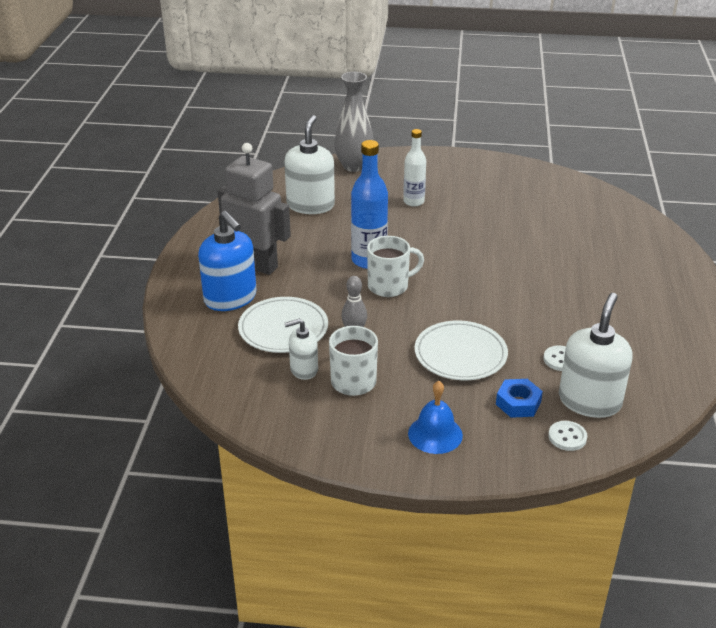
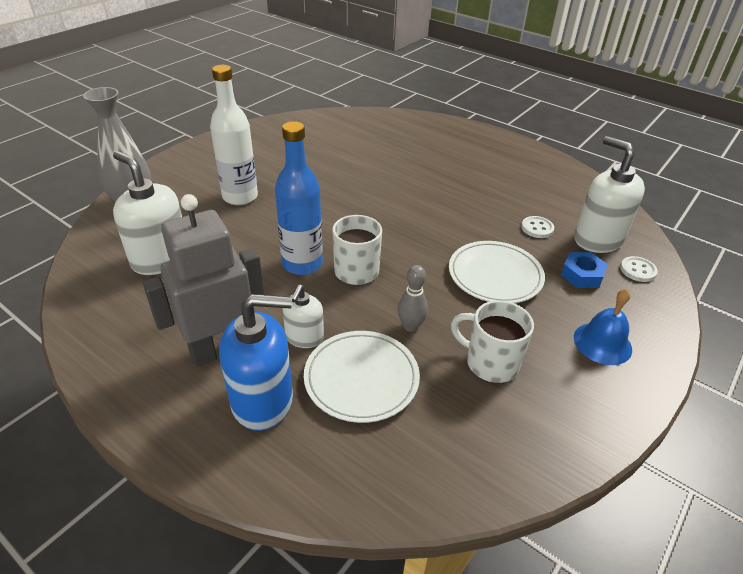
camera: 60 degrees left, 5 degrees up
white soap dispenser [285,318,318,380] -> white soap dispenser moved to [283,285,324,348]
white bottle [403,129,426,207] -> white bottle [210,65,258,205], size x1.52

